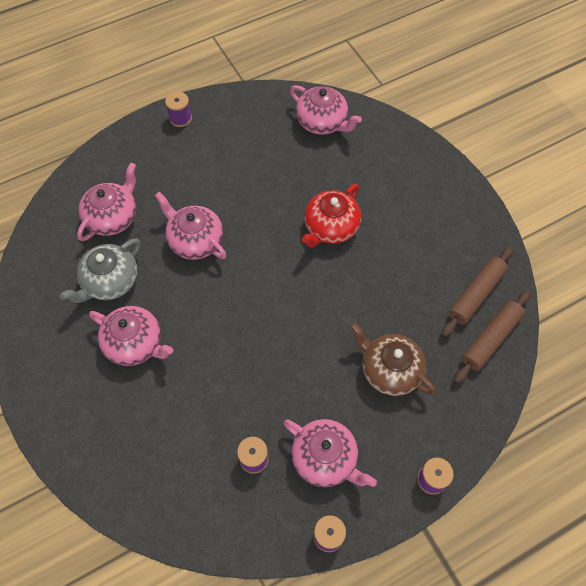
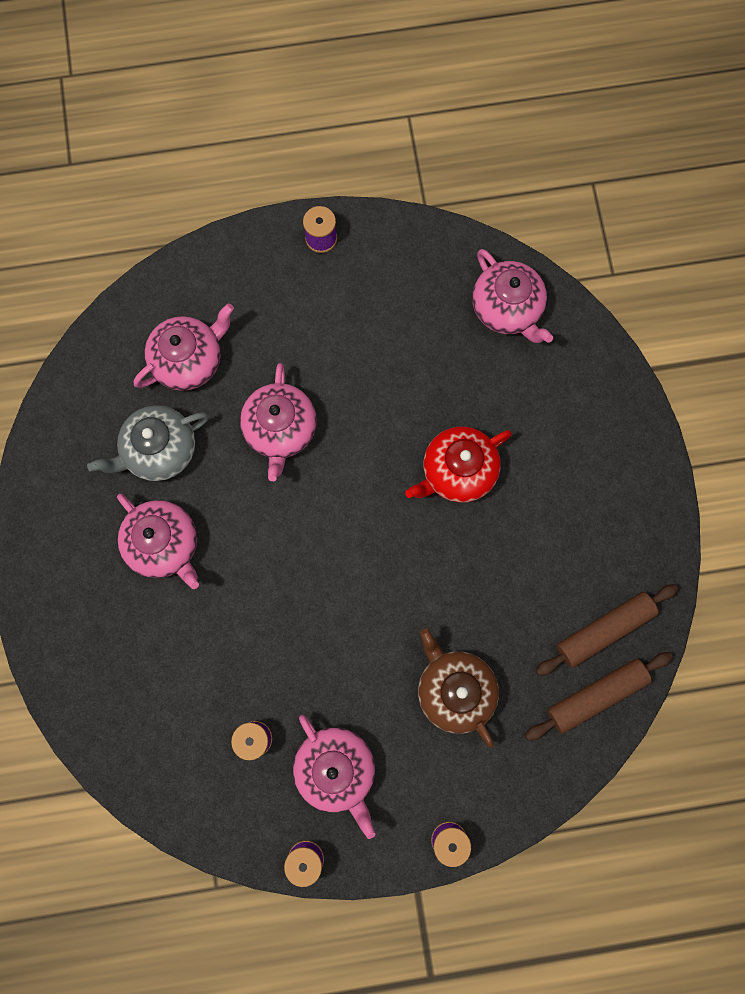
camera: 20 degrees right, 15 degrees up
pink teapot [155,192,226,260] -> pink teapot turned 150 degrees counterclockwise [240,363,317,481]

